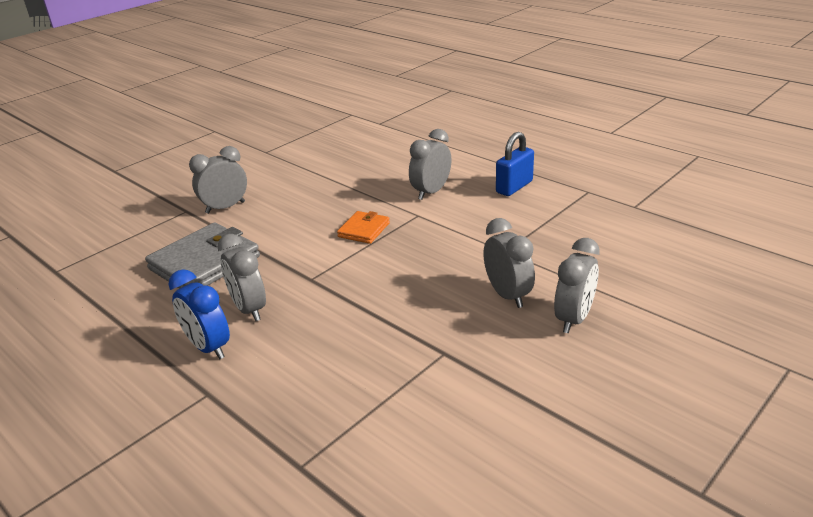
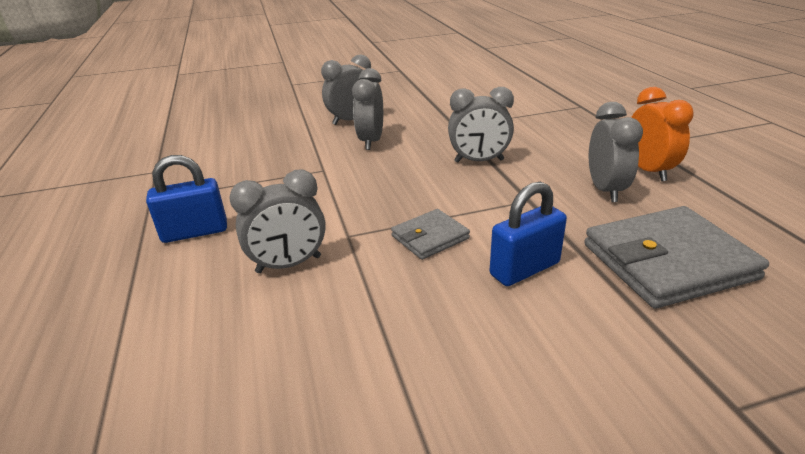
camera: 150 degrees left, 0 degrees up
blue clock [168,269,230,359] -> orange clock [631,87,694,181]
grey clock [189,146,247,214] -> grey clock moved to [448,87,514,163]
orange wallet [337,211,390,244] -> grey wallet [391,209,470,260]
none -> blue padlock [490,182,567,286]

